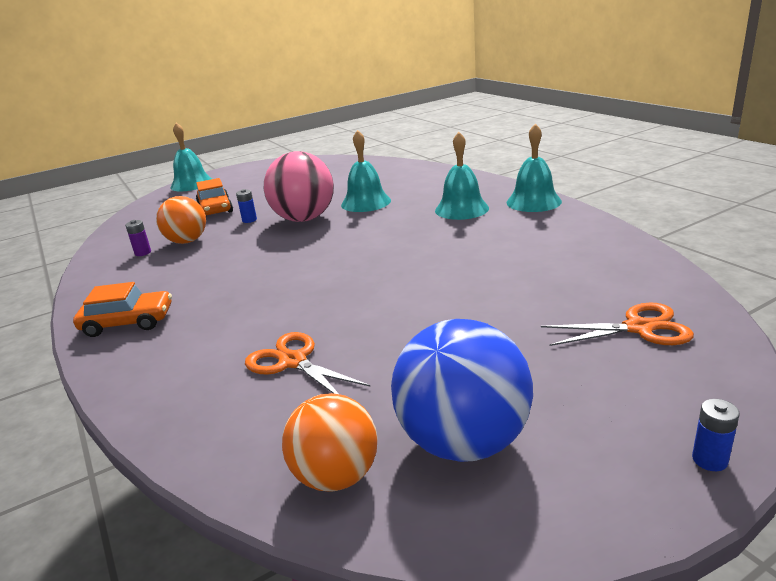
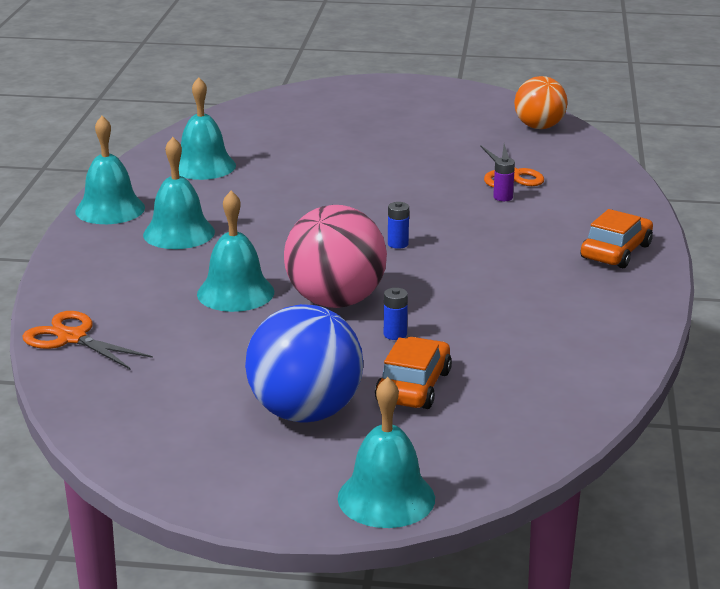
camera: 145 degrees left, 0 degrees up
orange car [73,282,172,337] -> orange car turned 90 degrees clockwise [580,209,653,268]
purple battery [125,220,151,256] -> purple battery moved to [493,157,515,201]
orange ball [156,196,206,244] -> none
blue ball [391,319,533,462] -> blue ball moved to [245,304,363,423]
orange scissors [541,303,694,346] -> orange scissors moved to [23,311,153,369]
blue battery [692,399,739,471] -> blue battery moved to [388,202,409,249]
none -> turquoise bell [179,77,236,180]

